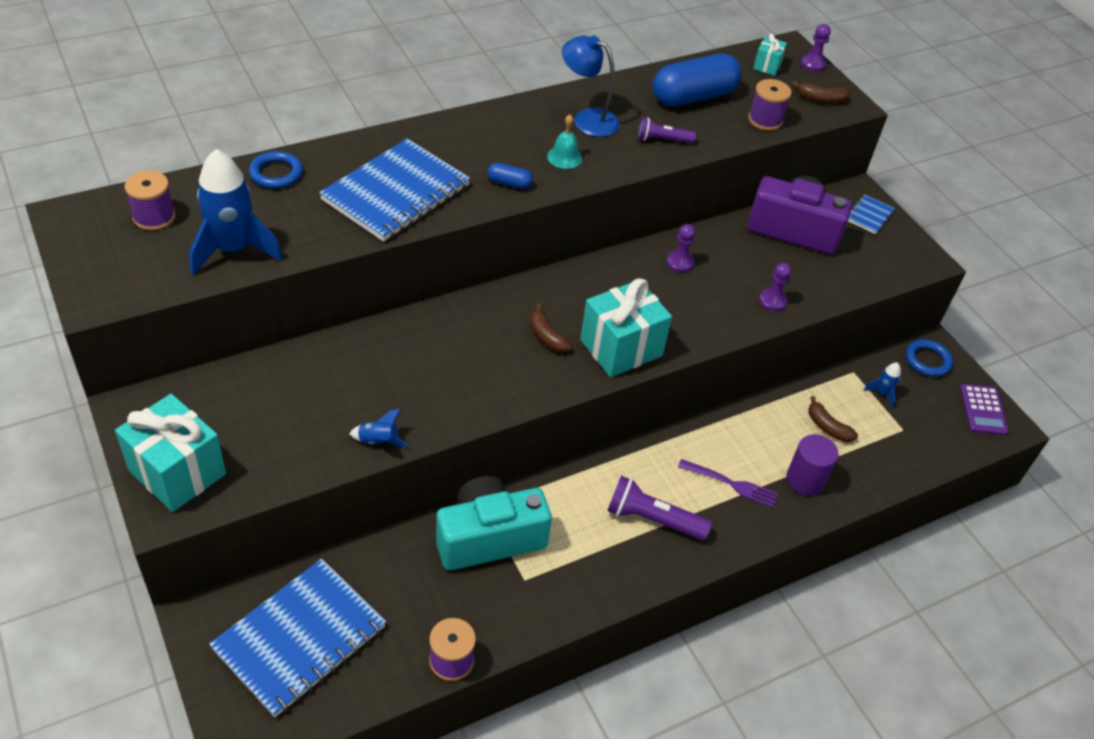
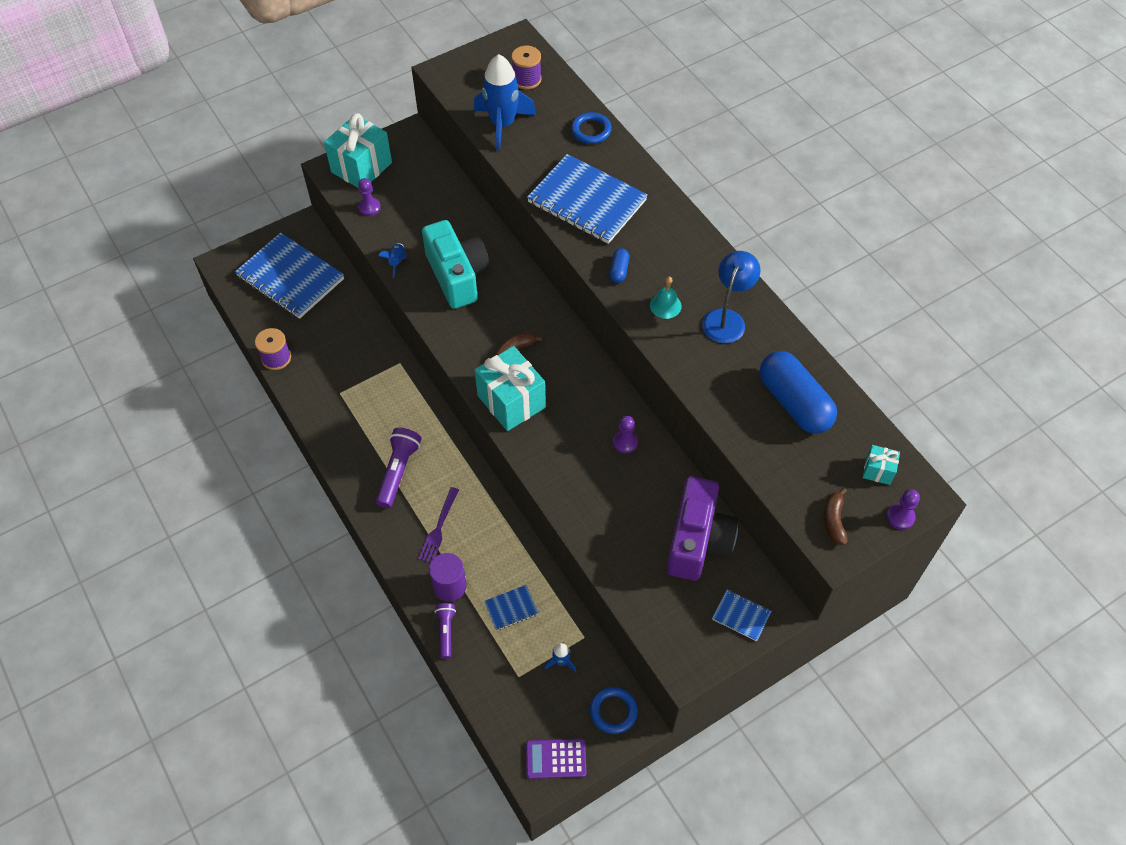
camera: 90 degrees right, 10 degrees up
turquoise camera [436,476,552,570] -> turquoise camera moved to [422,220,490,309]
purple flashlight [638,117,696,143] -> purple flashlight moved to [435,603,456,659]
purple spool [748,79,792,131] -> none
purple pawn [759,263,791,311] -> purple pawn moved to [358,178,381,216]
brown banana [809,396,858,442] -> blue notebook [484,585,539,631]

